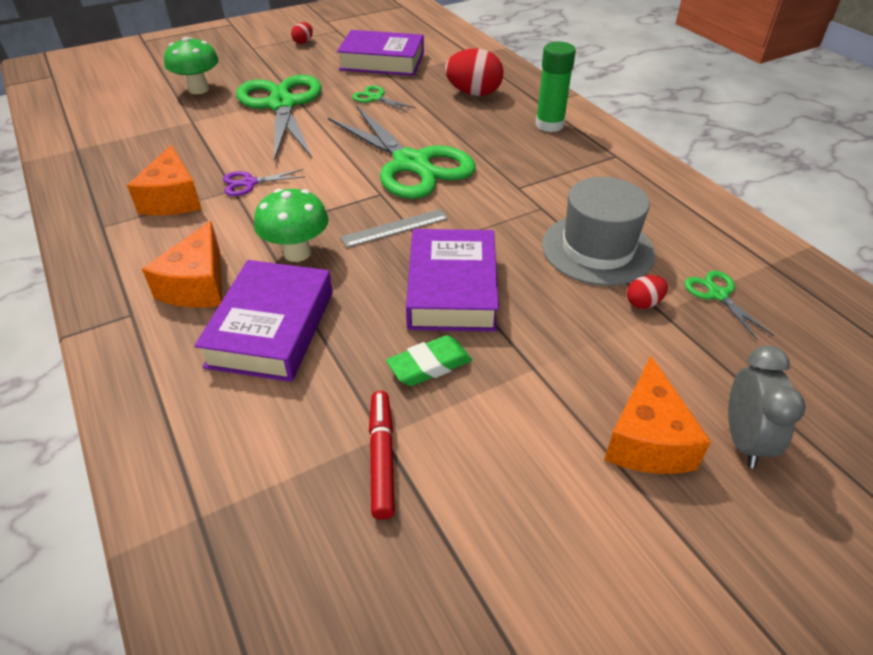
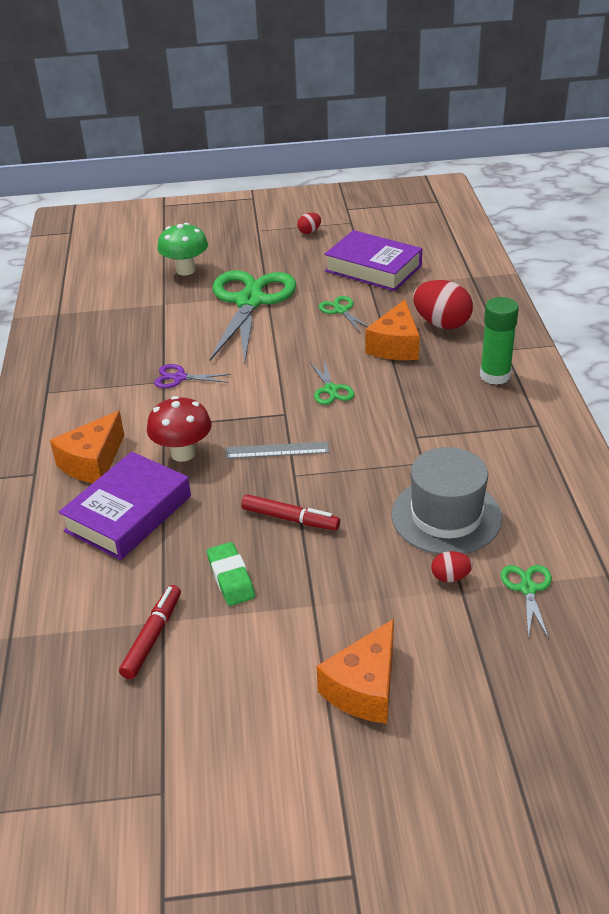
camera: 25 degrees right, 5 degrees down
orange cheese [127,145,202,216] -> orange cheese moved to [366,299,420,360]
green mushroom [254,189,329,262] -> red mushroom [147,396,211,462]
green scissors [328,106,476,199] -> green scissors [310,360,355,405], size x0.42
green eraser [386,335,472,386] -> green eraser turned 75 degrees clockwise [207,542,255,606]
purple book [406,229,499,332] -> red marker [241,494,340,530]
grey clock [728,345,806,468] -> none

